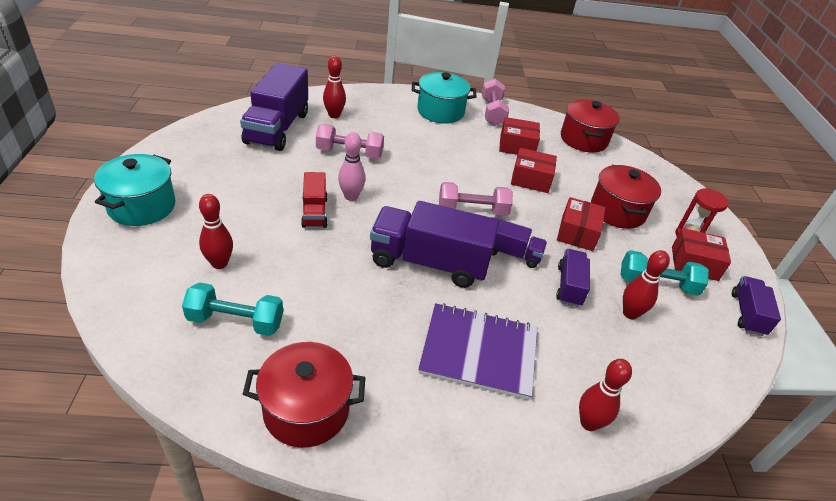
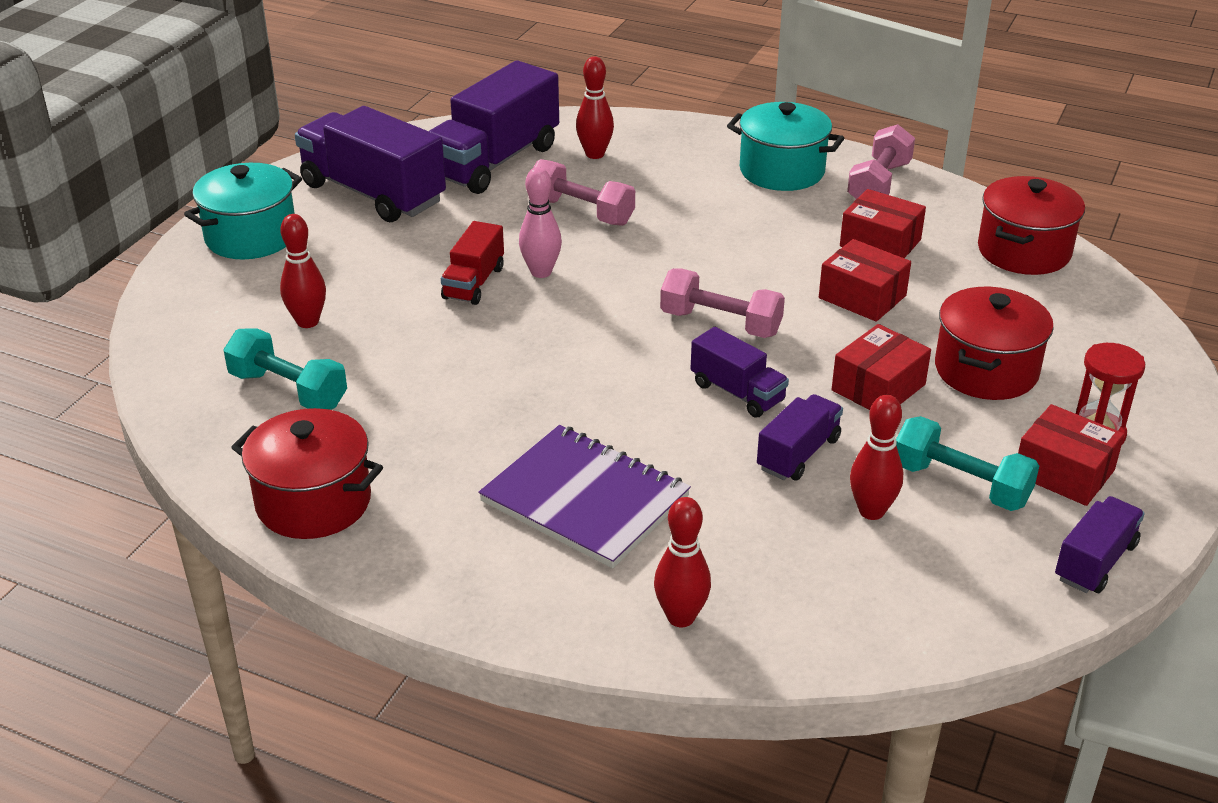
camera: 30 degrees right, 5 degrees down
purple truck [370,201,499,288] -> purple truck moved to [295,106,446,222]

